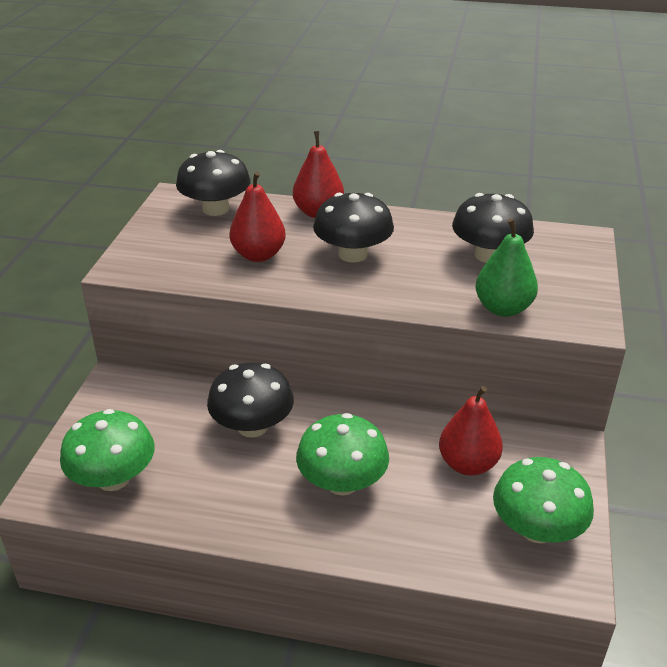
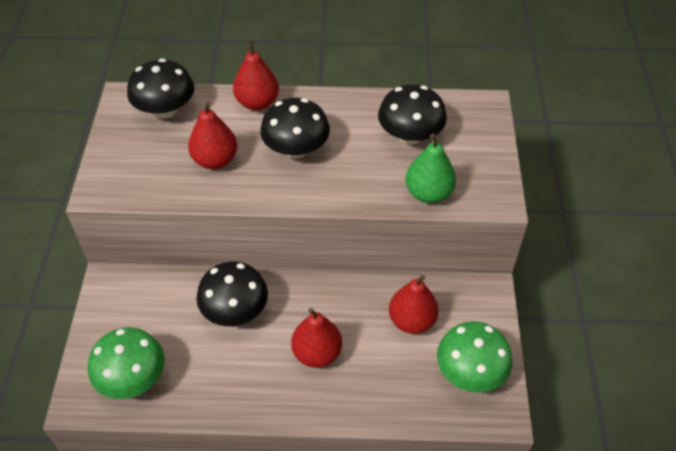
camera: 10 degrees left, 15 degrees up
green mushroom [296,413,389,496] -> red pear [291,308,342,368]

